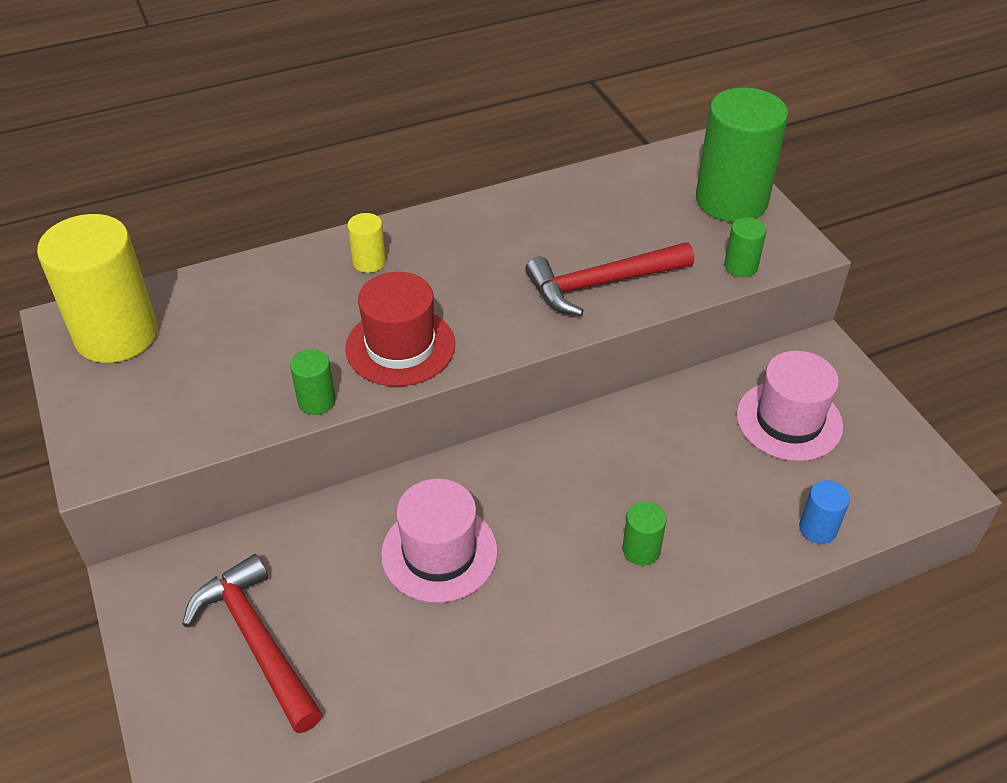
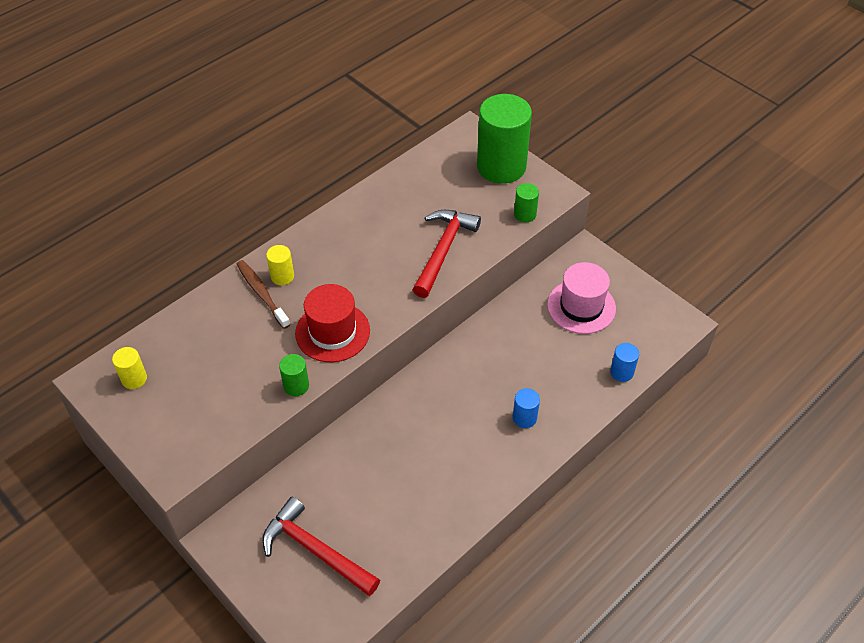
camera: 20 degrees left, 5 degrees up
yellow cylinder [37,214,158,363] -> yellow cylinder [112,347,147,389], size x0.44
pink hat [381,479,498,603] -> none
red hammer [525,242,694,316] -> red hammer turned 150 degrees clockwise [412,210,481,298]
green cylinder [622,501,667,566] -> blue cylinder [513,388,540,428]
none -> brown toothbrush [237,260,290,329]

